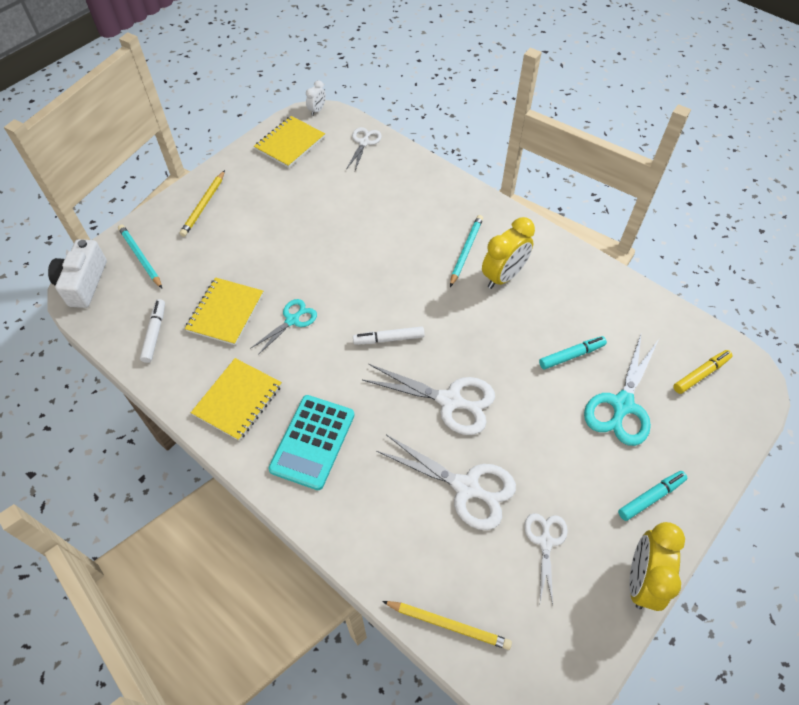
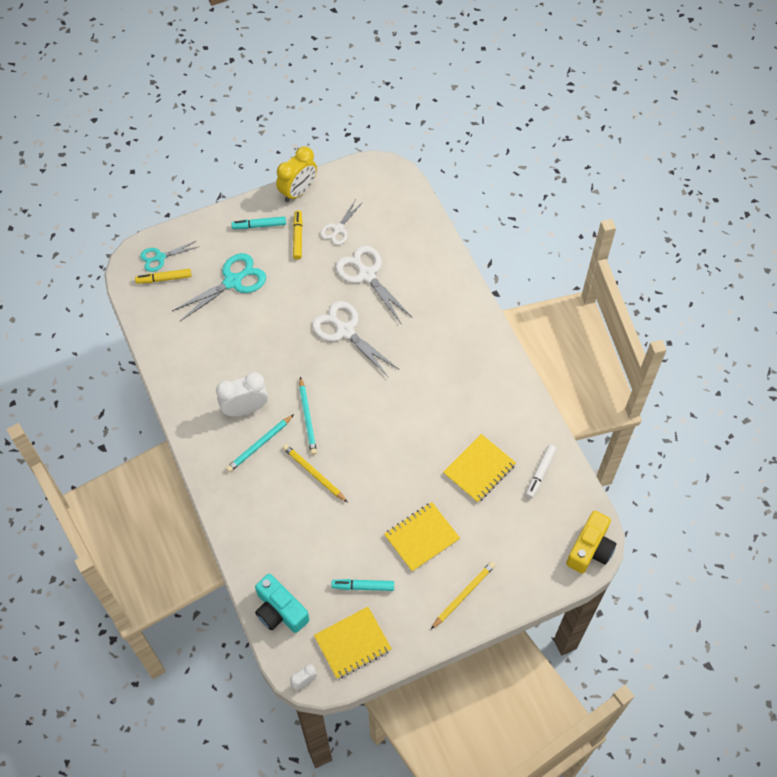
camera: 155 degrees left, 5 degrees up
white camera [48,239,107,308] -> yellow camera [566,511,617,573]
turquoise pencil [118,224,162,288] -> turquoise pencil moved to [299,377,317,455]
yellow notebook [191,358,282,441] -> yellow notebook moved to [384,502,460,572]
turquoise scissors [250,299,317,355] -> turquoise scissors moved to [140,241,197,272]
turquoise calculator [268,395,355,490] -> none
white scissors [347,127,382,171] -> turquoise camera [255,574,309,633]
white marker [353,326,424,345] -> none
yellow pencil [382,601,512,650] -> yellow pencil moved to [283,444,347,502]
yellow clock [482,217,535,289] -> white clock [216,372,268,416]
turquoise marker [539,336,607,369] -> turquoise marker moved to [331,579,394,591]
none -> yellow marker [293,211,303,260]

